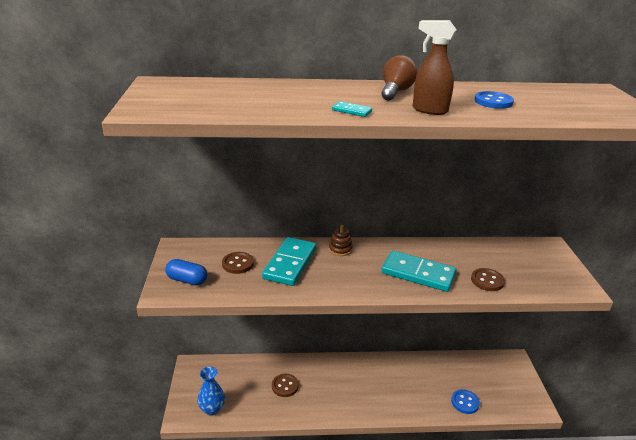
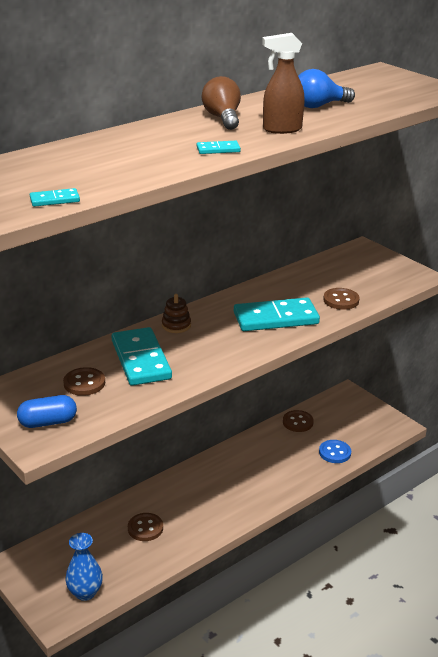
camera: 35 degrees left, 0 degrees up
blue button [474,91,514,109] -> blue light bulb [298,69,355,108]
none -> turquoise domino [30,188,80,207]
none -> brown button [283,410,314,432]

